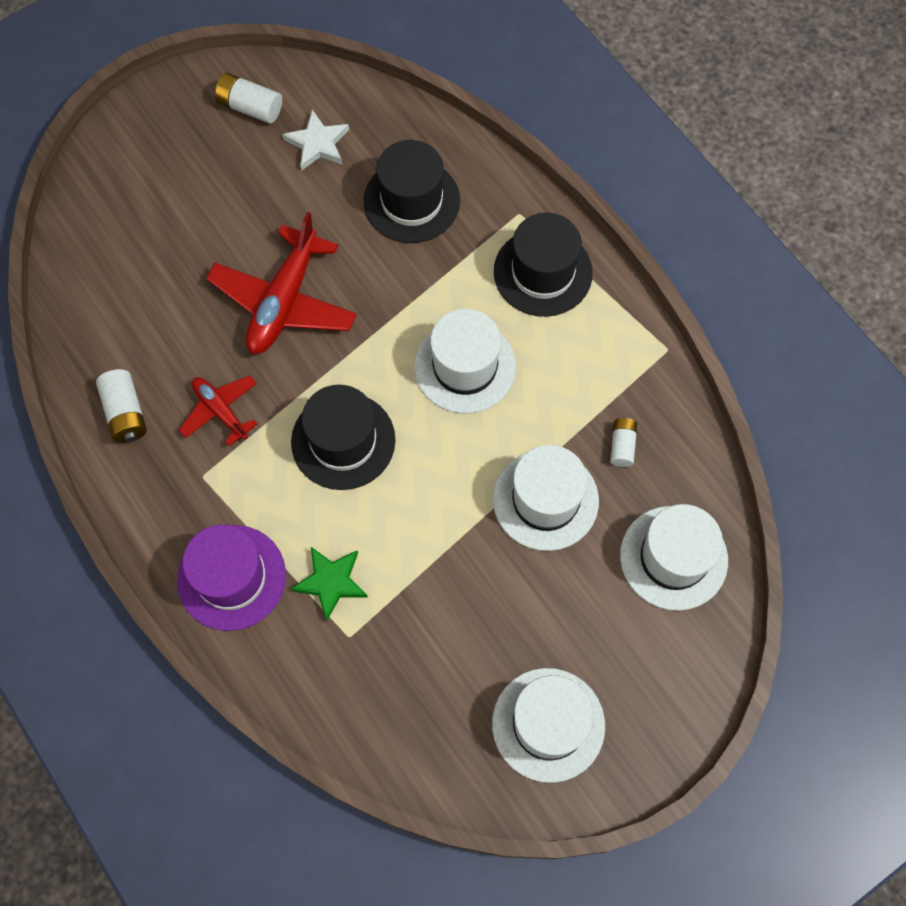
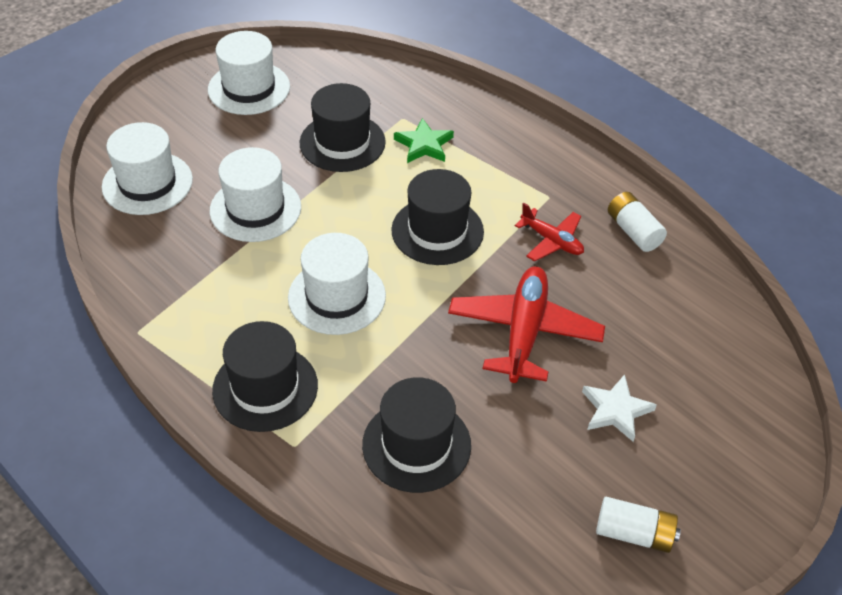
camera: 170 degrees right, 20 degrees down
purple hat [177,524,286,631] -> none
white star [282,109,349,171] -> white star moved to [582,375,657,442]
white battery [610,418,637,467] -> none
none -> black hat [299,83,386,172]

